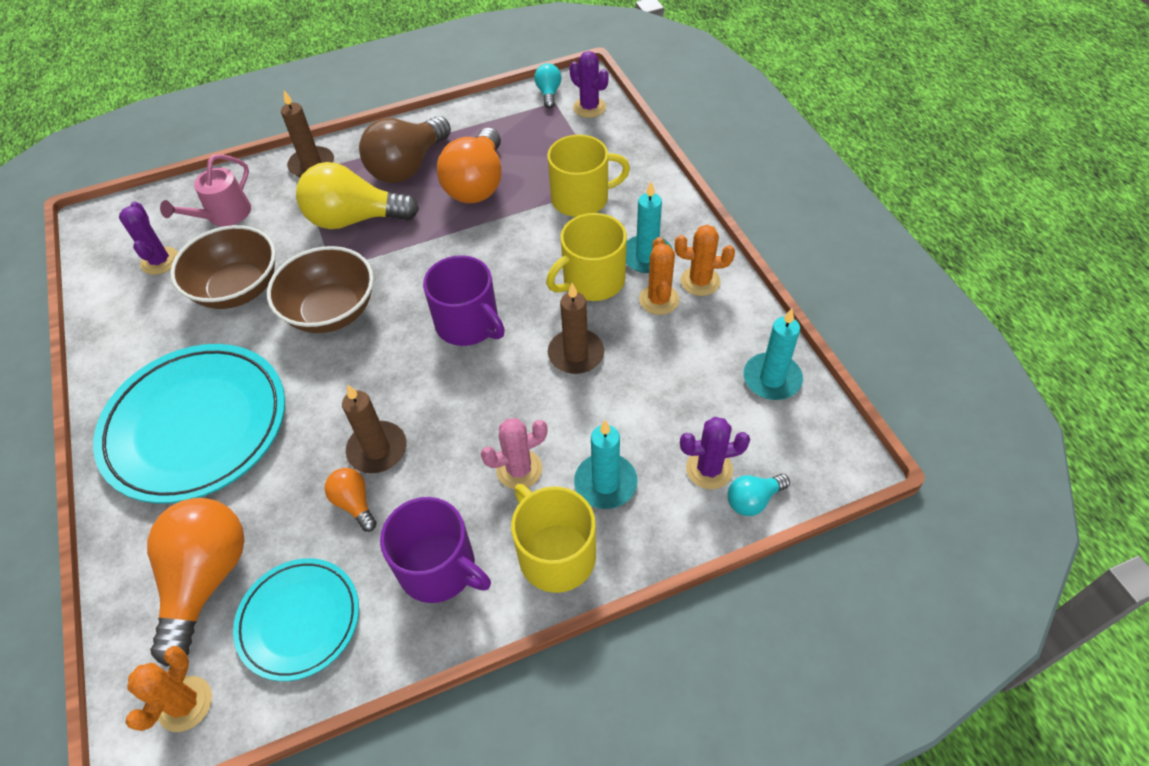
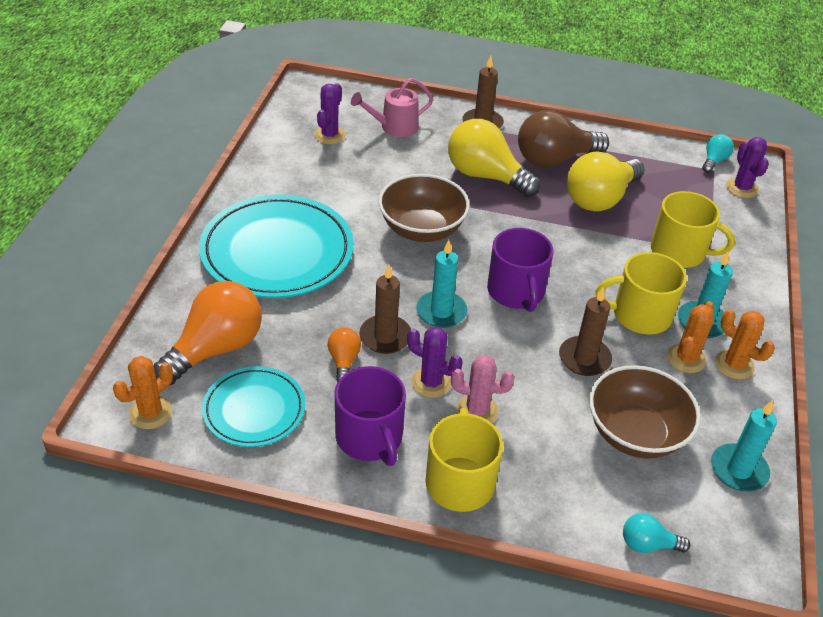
camera: 30 degrees right, 10 degrees down
brown bowl [170,225,276,309] -> brown bowl moved to [589,365,701,459]
orange light bulb [437,128,502,203] -> yellow light bulb [567,152,644,212]
turquoise candle [574,420,638,509] -> turquoise candle moved to [416,240,468,328]
purple cactus [680,417,750,489] -> purple cactus moved to [407,327,463,398]

